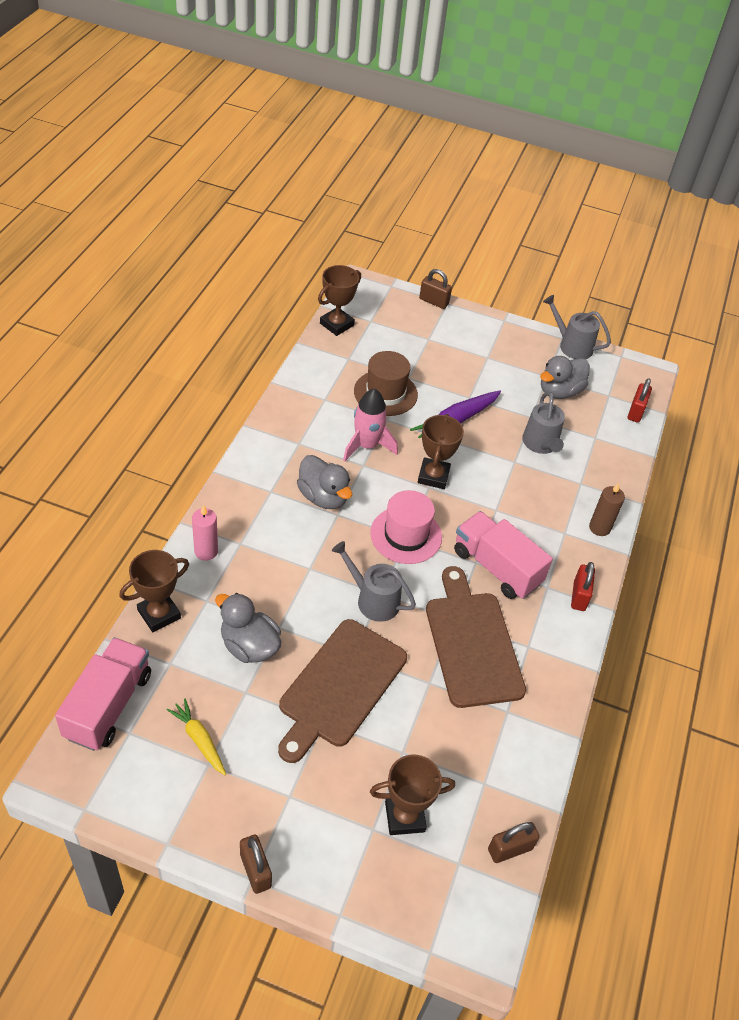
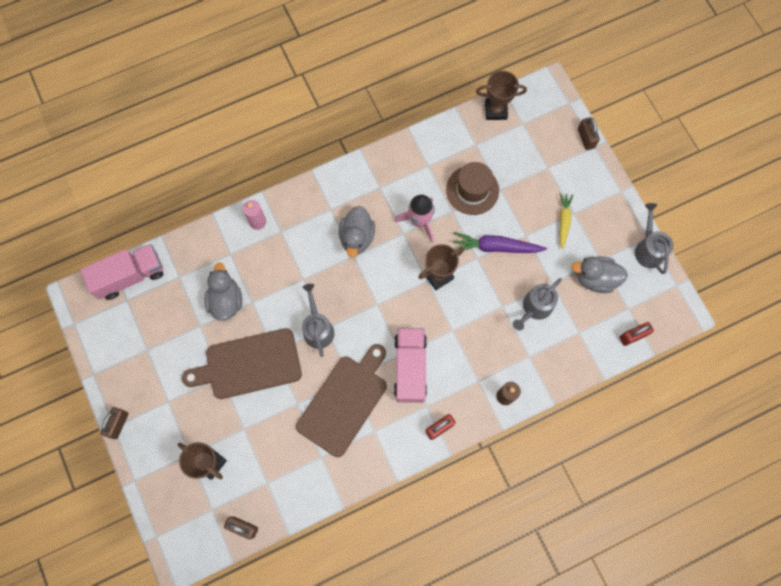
camera: 50 degrees right, 25 degrees up
brown trophy [119,550,189,632] -> none
yellow carrot [167,699,226,775] -> yellow carrot moved to [560,193,573,250]
pink hat [370,490,442,564] -> none

